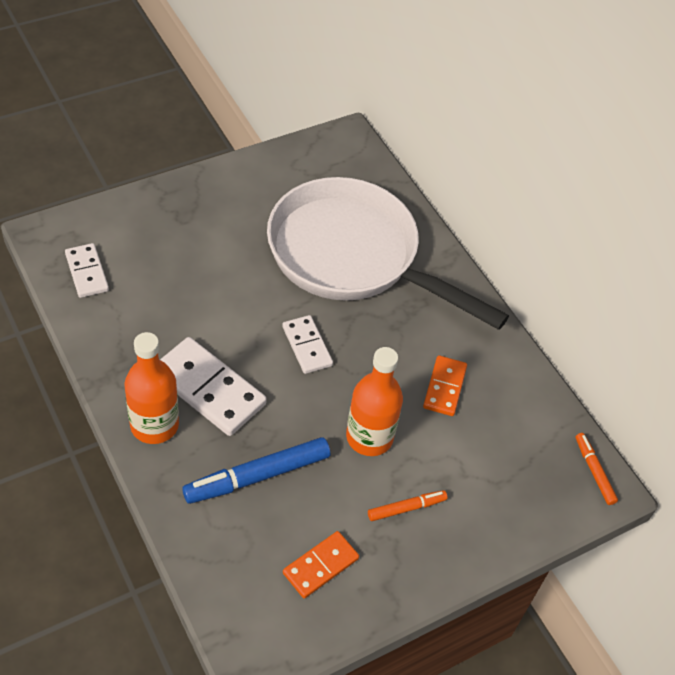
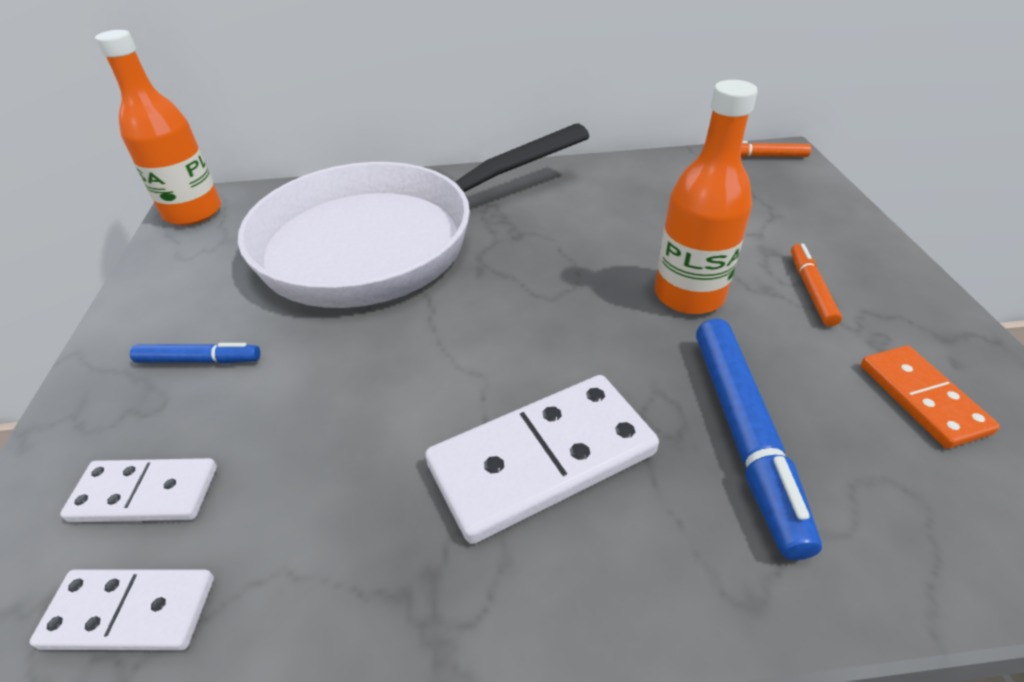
camera: 60 degrees left, 10 degrees down
orange bottle [125,332,179,444] -> orange bottle moved to [95,30,221,226]
white domino [282,315,333,374] -> white domino moved to [60,458,217,522]
orange domino [423,355,467,416] -> none
none -> blue marker [130,343,260,364]

